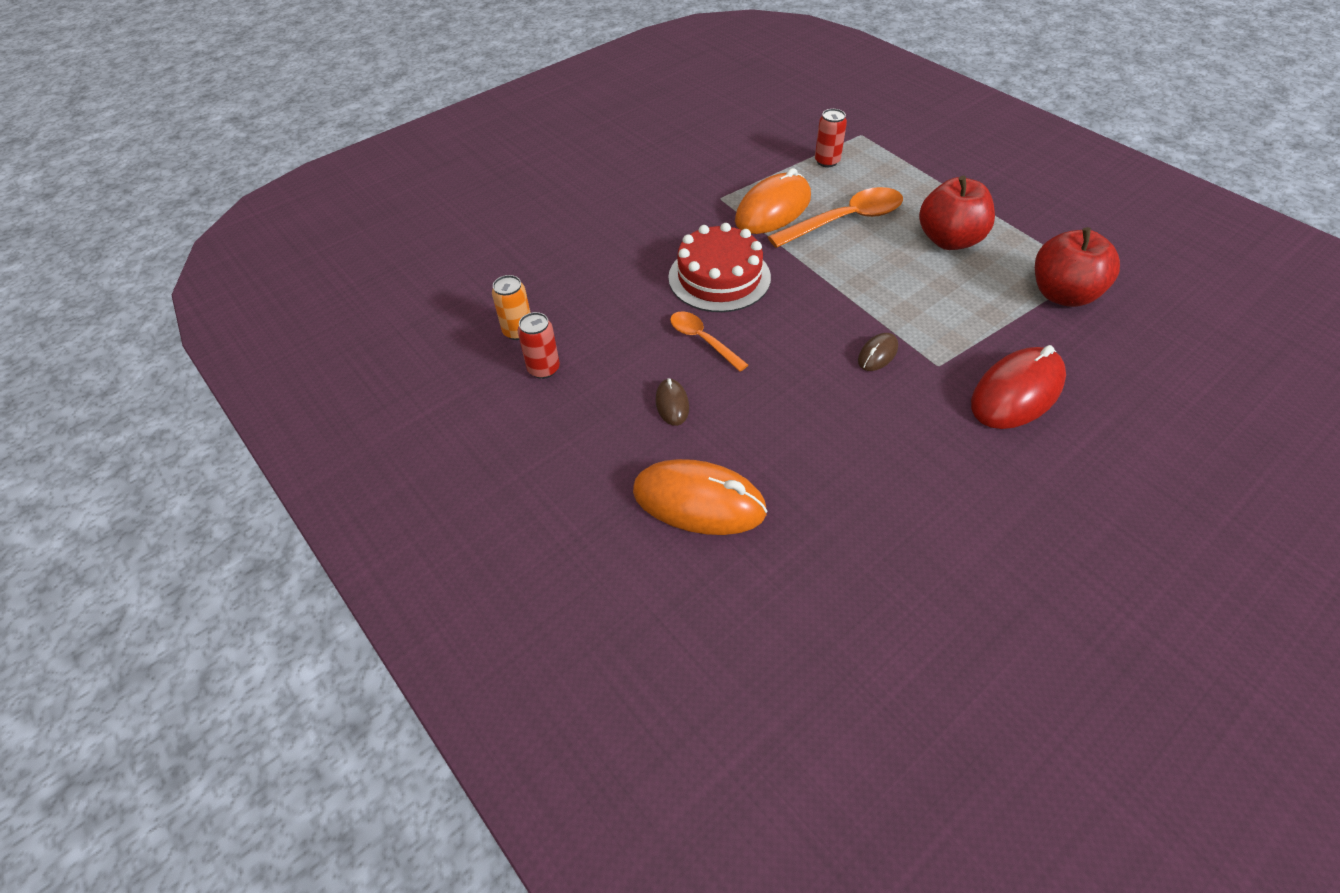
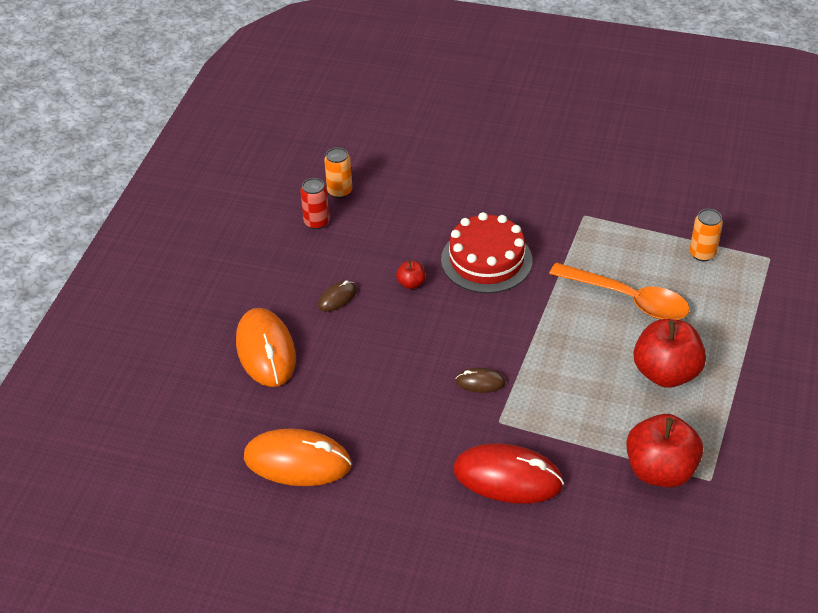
camera: 55 degrees right, 5 degrees down
orange spoon [670,311,748,371] -> red apple [396,261,425,289]
orange mouse [735,168,811,234] -> orange mouse moved to [244,428,352,486]
red can [815,109,847,167] -> orange can [690,209,723,261]

